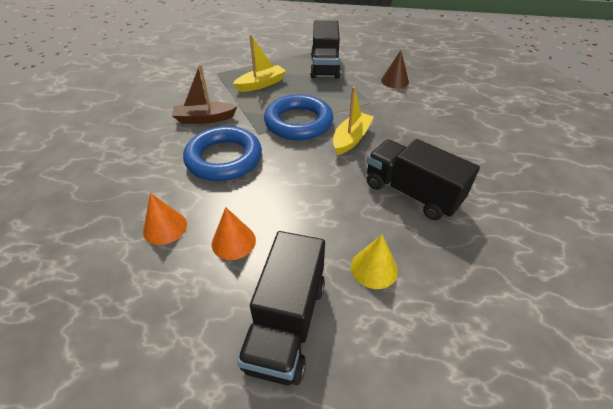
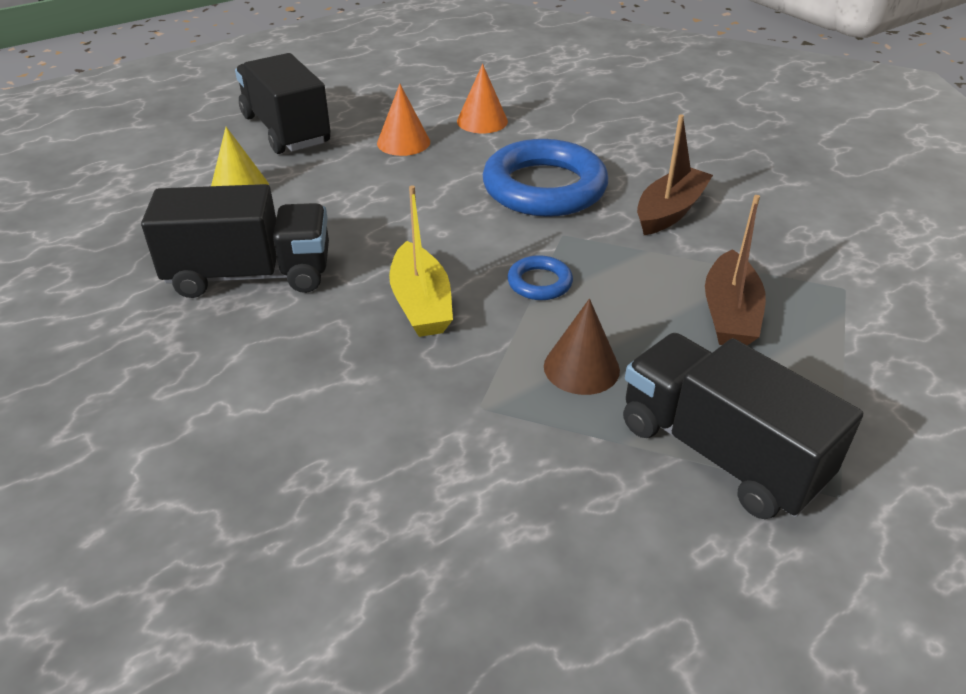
camera: 135 degrees right, 5 degrees down
yellow boat [233,35,286,92] -> brown boat [705,195,766,345]
blue ring [264,94,333,140] -> blue ring [507,255,573,300], size x0.45
brown cone [381,50,409,88] -> brown cone moved to [544,299,620,395]

